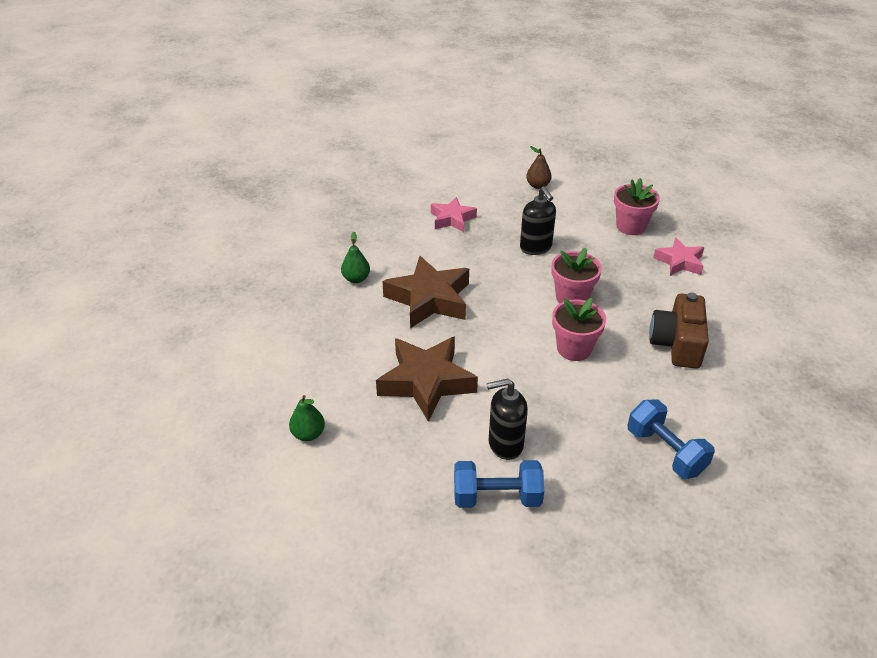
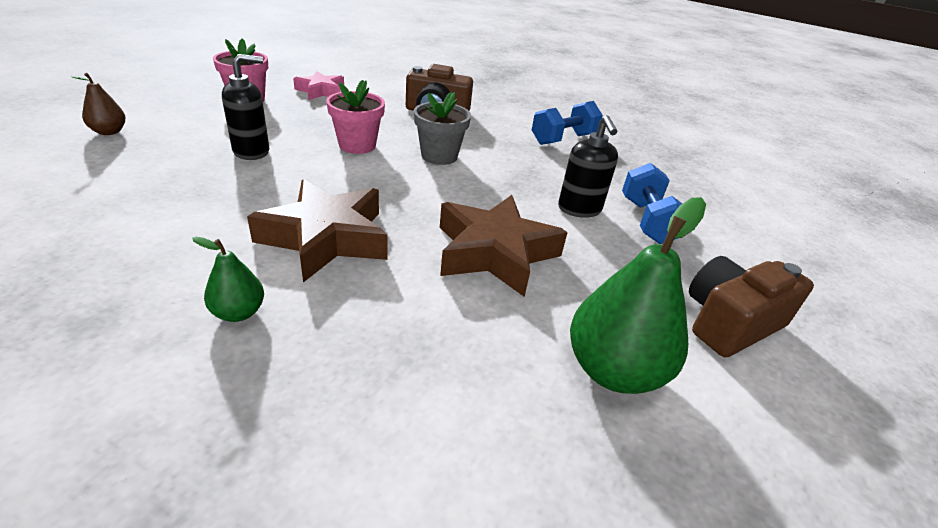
camera: 95 degrees left, 5 degrees down
green pear [289,395,325,441] -> green pear [570,197,706,394], size x1.97
pink star [431,197,477,232] -> none
pink flower pot [552,298,606,361] -> grey flower pot [414,92,471,165]
none -> brown camera [689,256,814,357]

